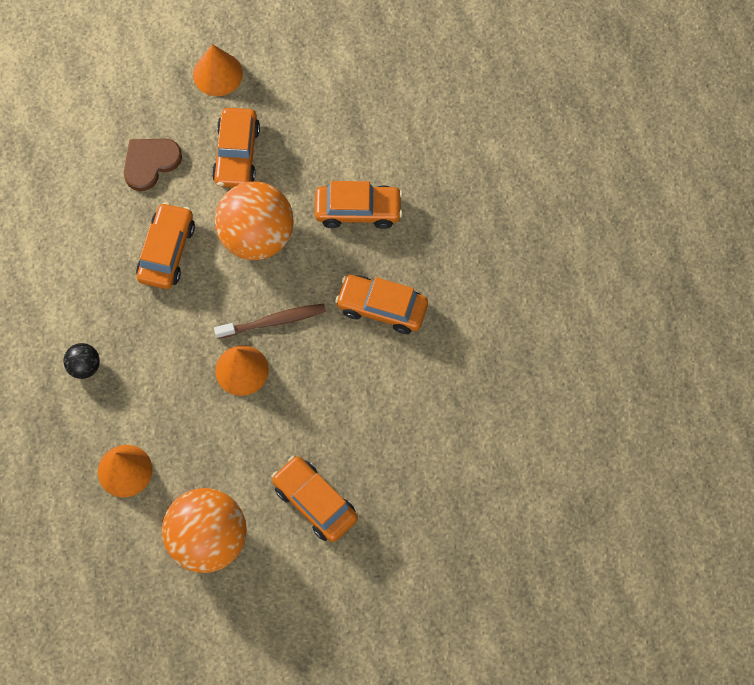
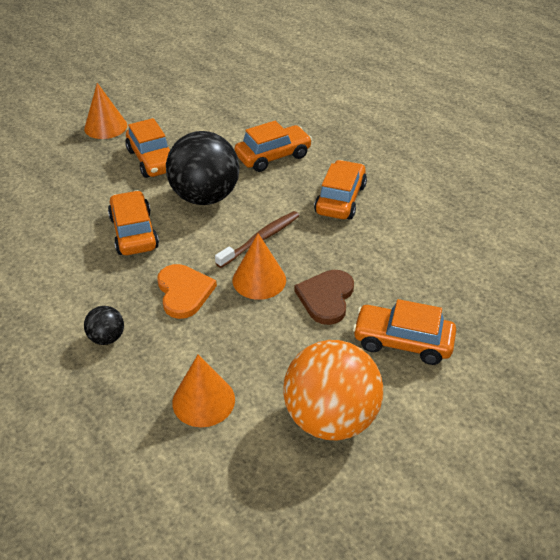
camera: 30 degrees left, 25 degrees down
brown heart [124,138,182,191] -> brown heart moved to [294,270,354,325]
orange ball [215,181,294,260] -> black ball [166,131,240,205]
orange car [335,275,428,334] -> orange car turned 120 degrees clockwise [314,160,367,219]
none -> orange heart [157,264,217,319]

